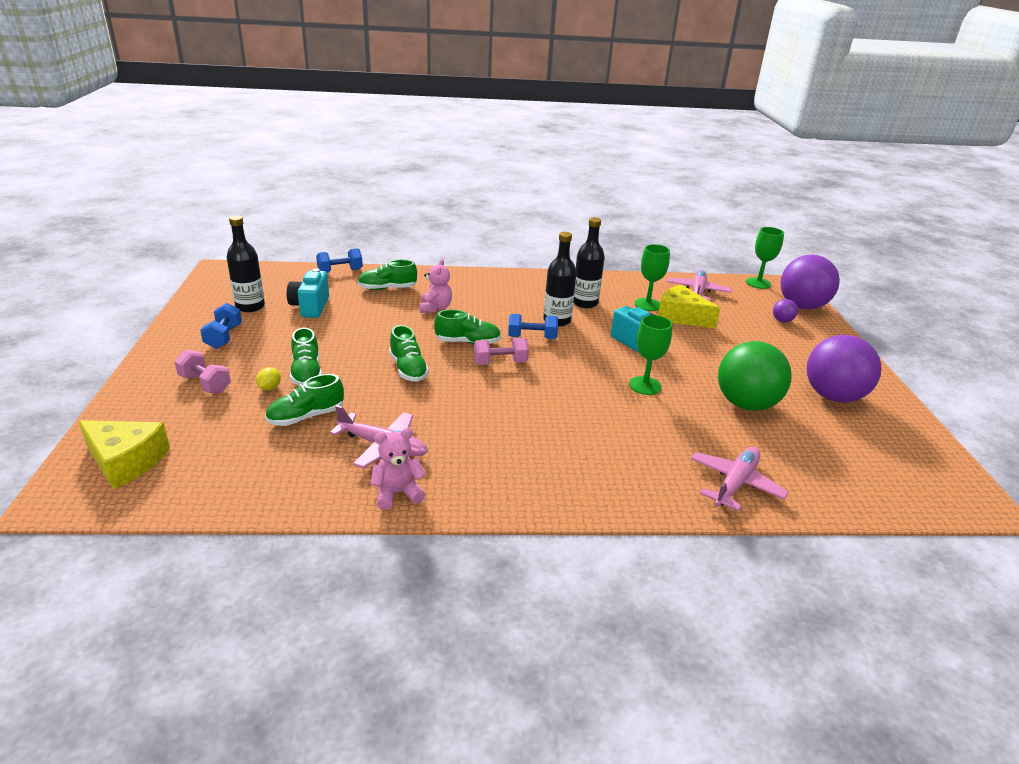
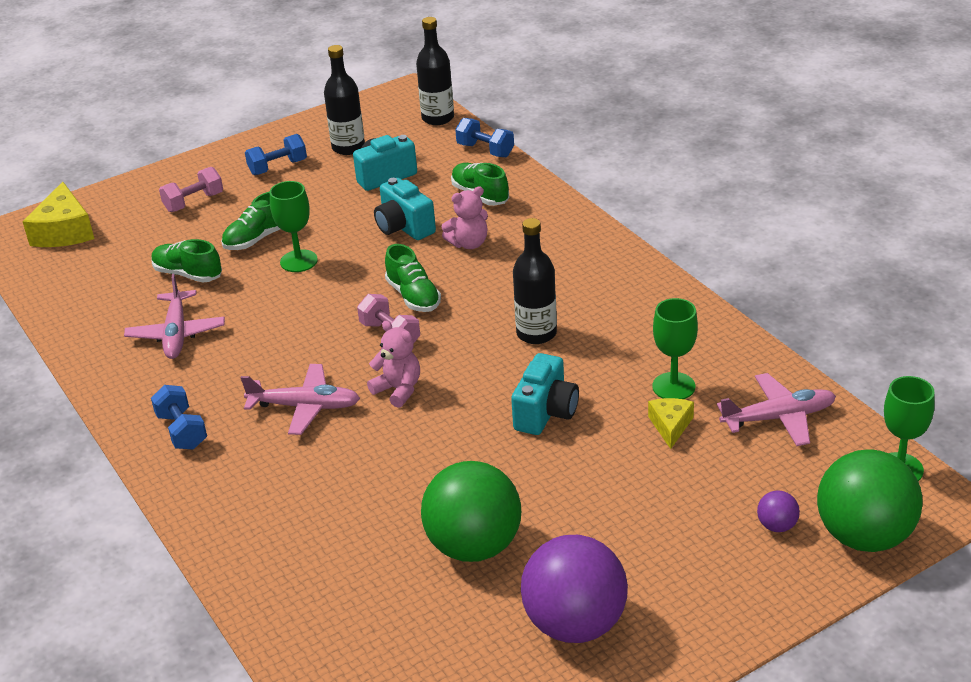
camera: 65 degrees right, 5 degrees up
pink dumbbell [174,350,231,394] -> pink dumbbell turned 45 degrees clockwise [159,167,223,212]
yellow lemon [256,367,281,391] -> none
pink teddy bear [370,428,426,510] -> pink teddy bear moved to [367,321,420,408]
green shoe [389,325,429,382] -> none
blue dumbbell [508,314,558,339] -> blue dumbbell moved to [151,385,207,449]
black bottle [573,217,605,308] -> black bottle moved to [416,17,454,125]
green goblet [629,315,672,395] -> green goblet moved to [270,181,318,272]
yellow cheese [658,284,720,328] -> yellow cheese [648,398,694,449], size x0.58
pink plane [691,447,789,511] -> pink plane moved to [241,364,360,435]
purple ball [780,254,840,310] -> green ball [817,450,922,552]
none -> turquoise camera [374,178,436,240]

